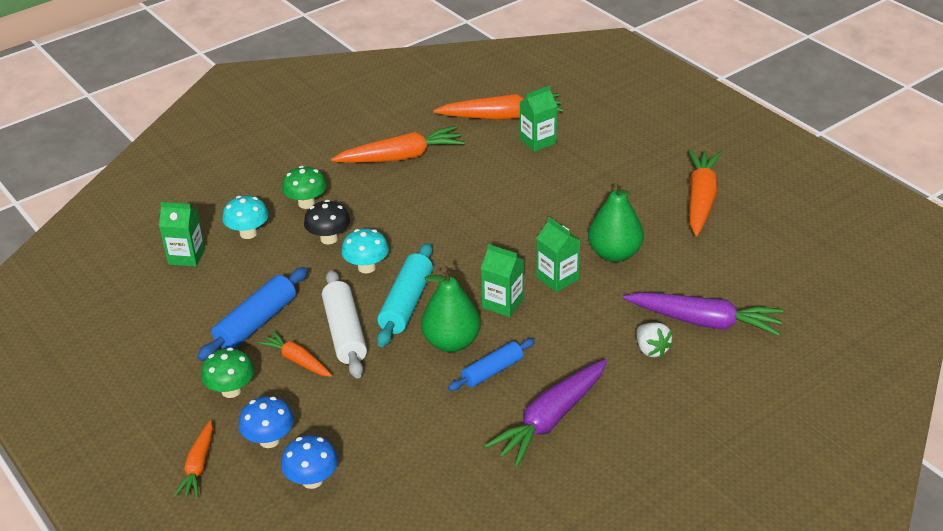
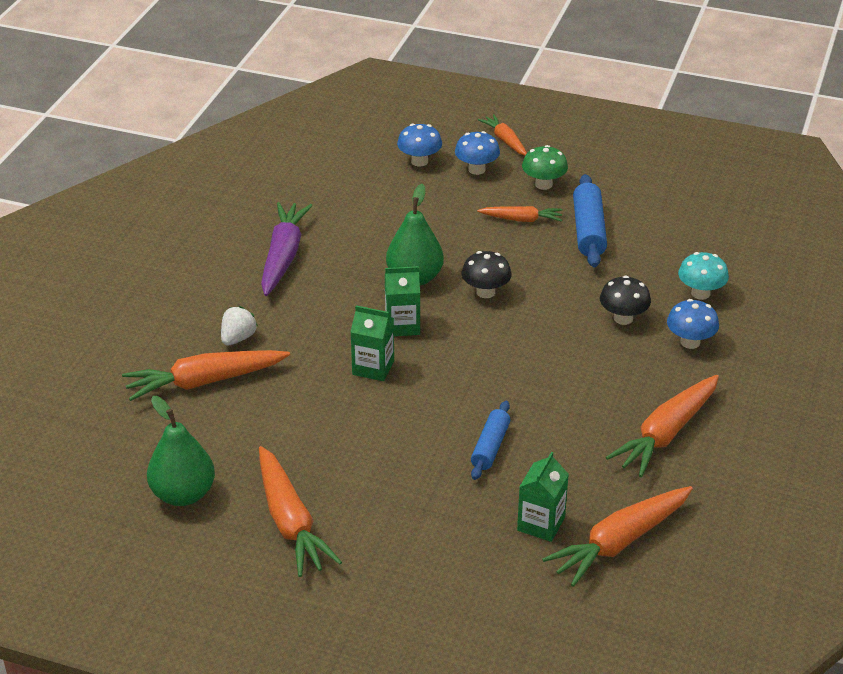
camera: 145 degrees right, 0 degrees up
green carton [159,202,205,267] -> none
green mushroom [282,166,327,209] -> blue mushroom [667,299,719,349]
white rolling pin [322,270,367,378] -> none
turquoise mushroom [341,229,389,273] -> none
turquoise rolling pin [377,243,433,347] -> black mushroom [462,251,511,298]
blue rolling pin [448,338,535,391] -> blue rolling pin moved to [471,401,510,480]
green pear [588,181,644,262] -> green pear moved to [147,396,215,506]
purple carrot [623,292,783,336] -> orange carrot [122,350,290,401]
white strawberry [636,322,673,358] -> white strawberry turned 90 degrees clockwise [221,306,258,346]

